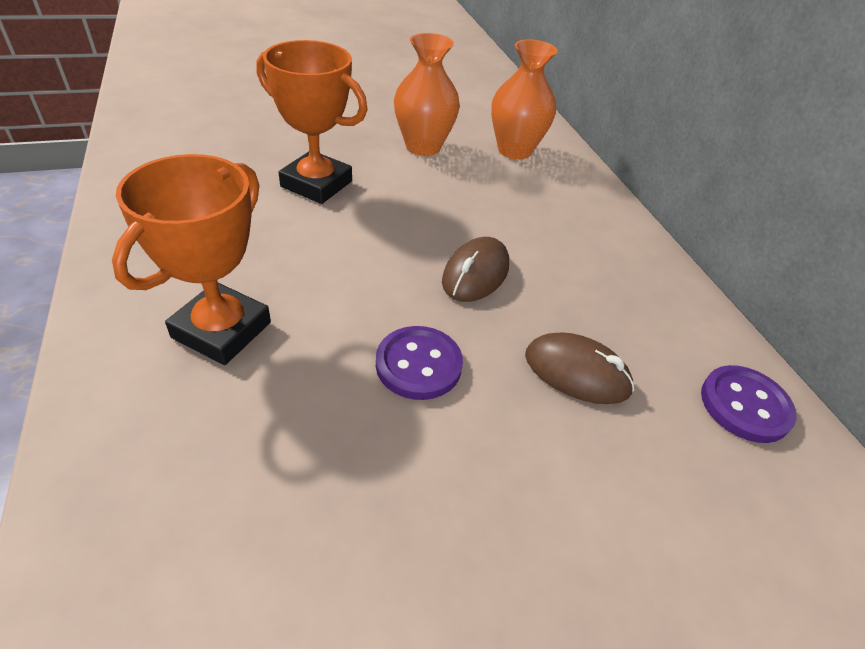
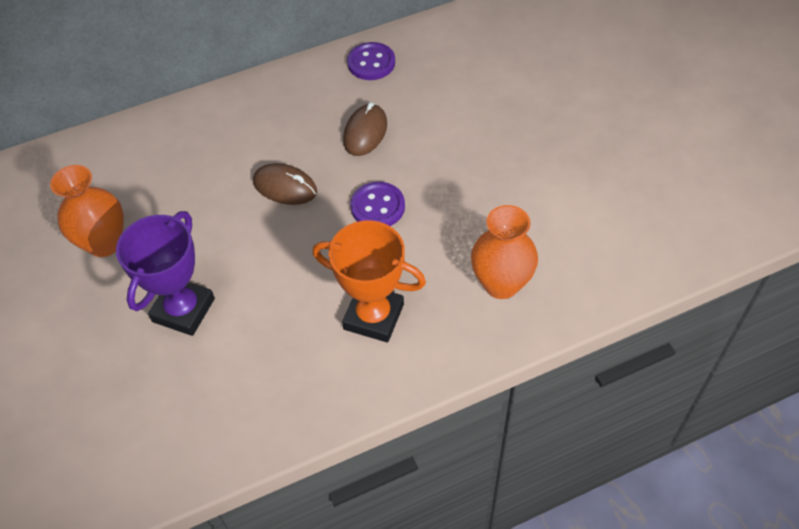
camera: 90 degrees left, 10 degrees up
orange trophy [256,40,368,204] -> purple trophy [116,211,215,336]
orange vase [491,39,558,160] -> orange vase moved to [471,205,538,299]

